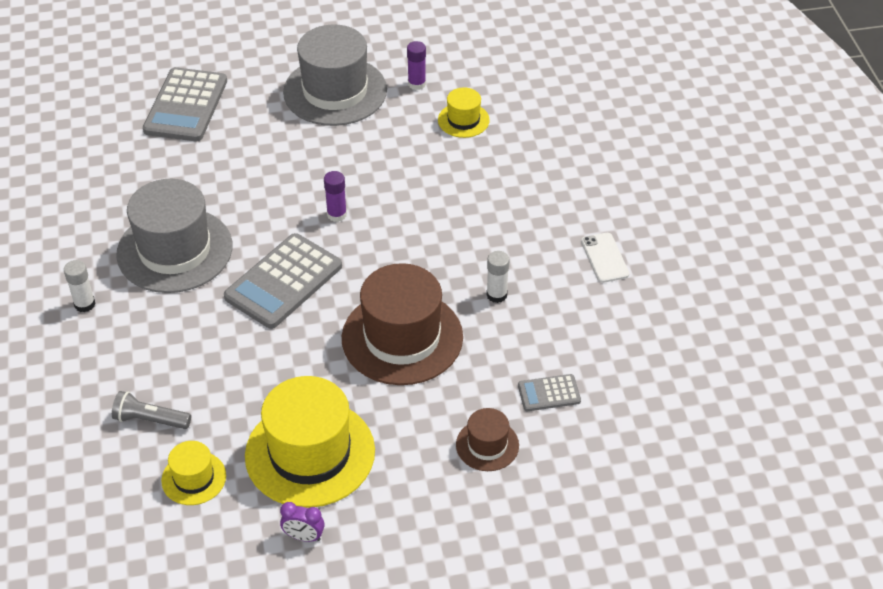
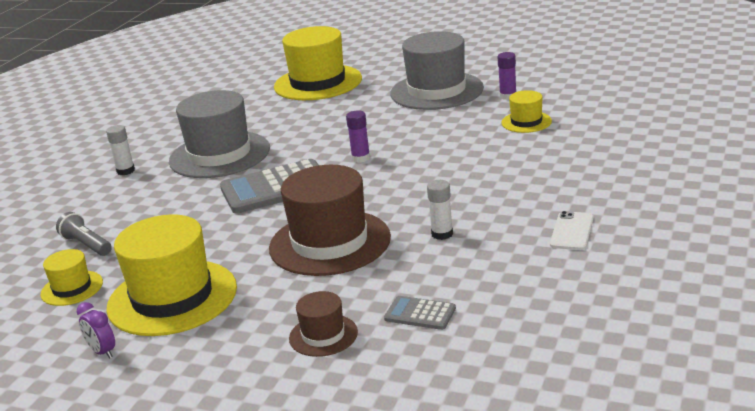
camera: 35 degrees right, 20 degrees down
grey calculator [143,67,227,141] -> yellow hat [274,26,362,100]

